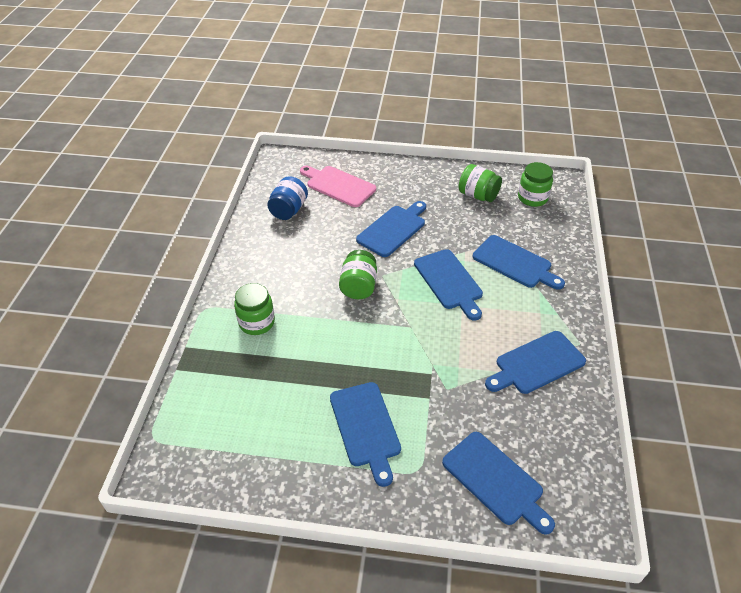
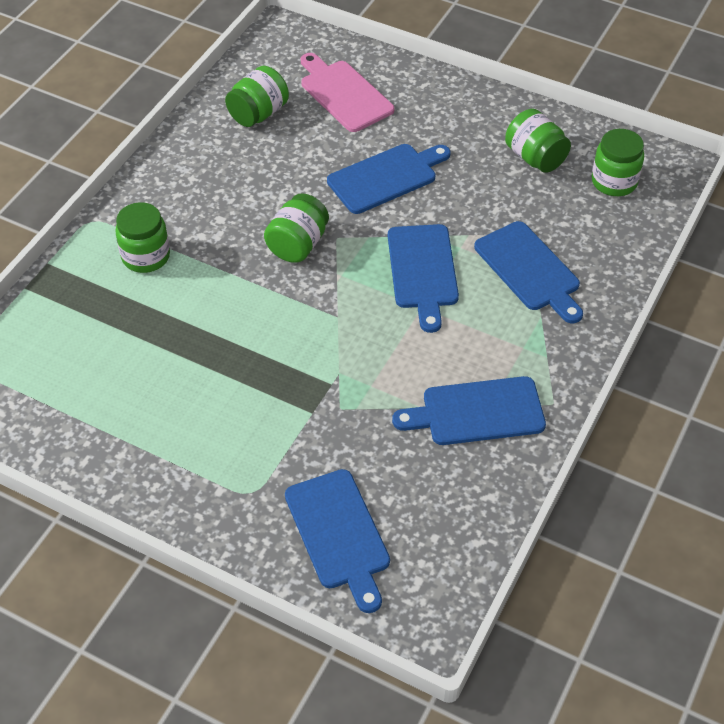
camera: 20 degrees right, 5 degrees up
blue jar [267,176,308,220] -> green jar [225,66,289,127]
blue cutting board [330,382,401,487] -> none

